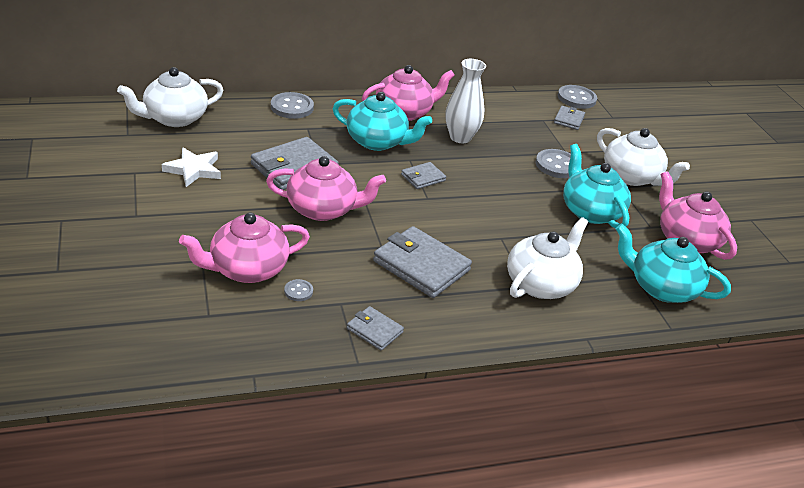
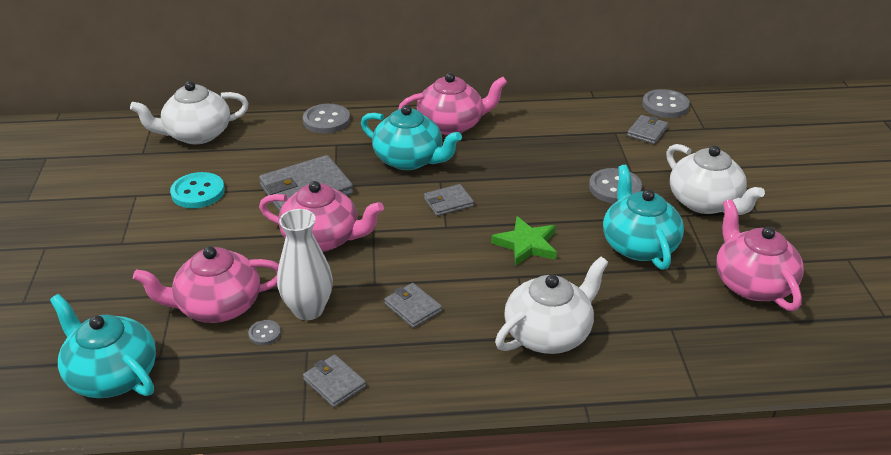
camera: 15 degrees right, 0 degrees up
white star [162,147,221,187] -> turquoise button [170,172,225,208]
grey wallet [373,226,472,298] -> grey wallet [384,283,442,328], size x0.53
white vase [446,59,486,143] -> white vase moved to [277,209,333,320]
turquoise teapot [616,224,731,303] -> turquoise teapot moved to [50,294,156,398]
none -> green star [491,216,557,266]

